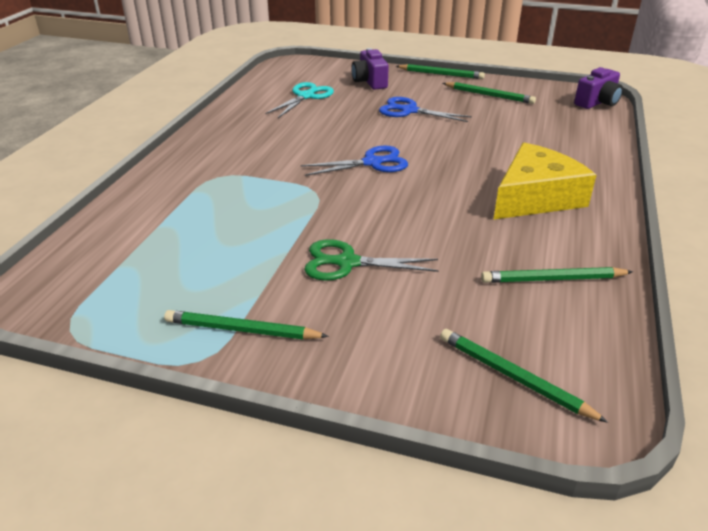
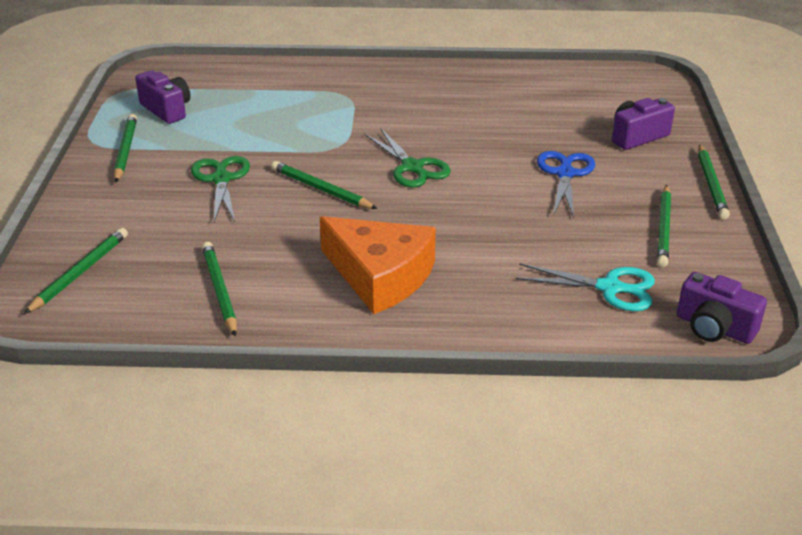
camera: 75 degrees right, 0 degrees up
turquoise scissors [265,82,334,118] -> turquoise scissors moved to [515,263,655,311]
blue scissors [301,146,408,176] -> green scissors [365,128,451,187]
yellow cheese [494,143,596,219] -> orange cheese [320,216,436,314]
none -> purple camera [135,70,191,124]
none -> green pencil [271,161,377,209]

